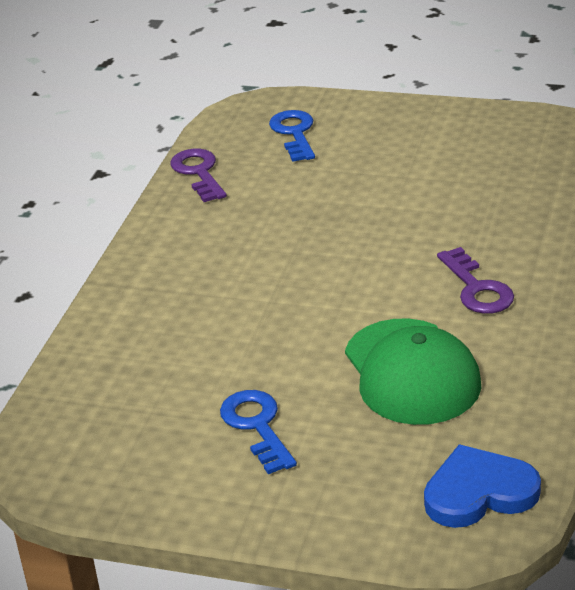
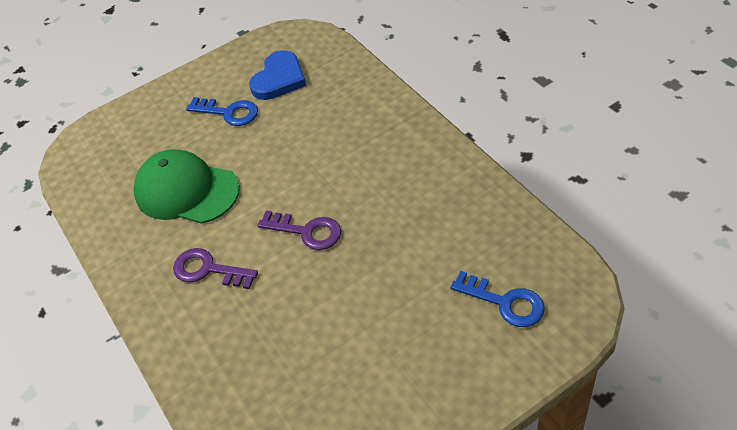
camera: 135 degrees right, 15 degrees up
purple key [170,149,227,202] -> purple key moved to [257,210,341,250]
blue heart [424,444,541,528] -> blue heart moved to [249,50,306,100]

